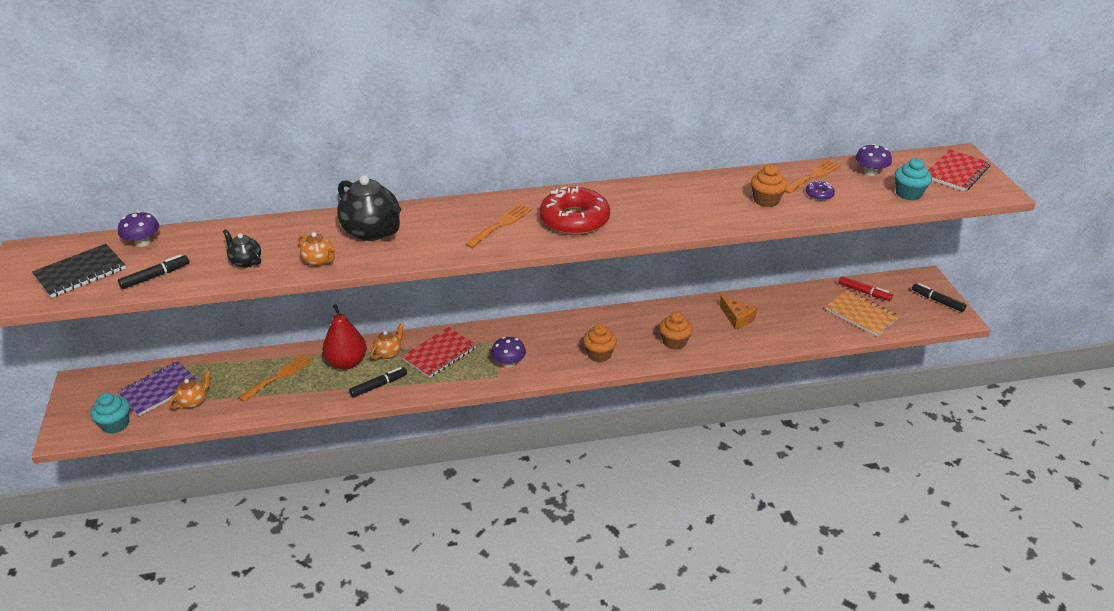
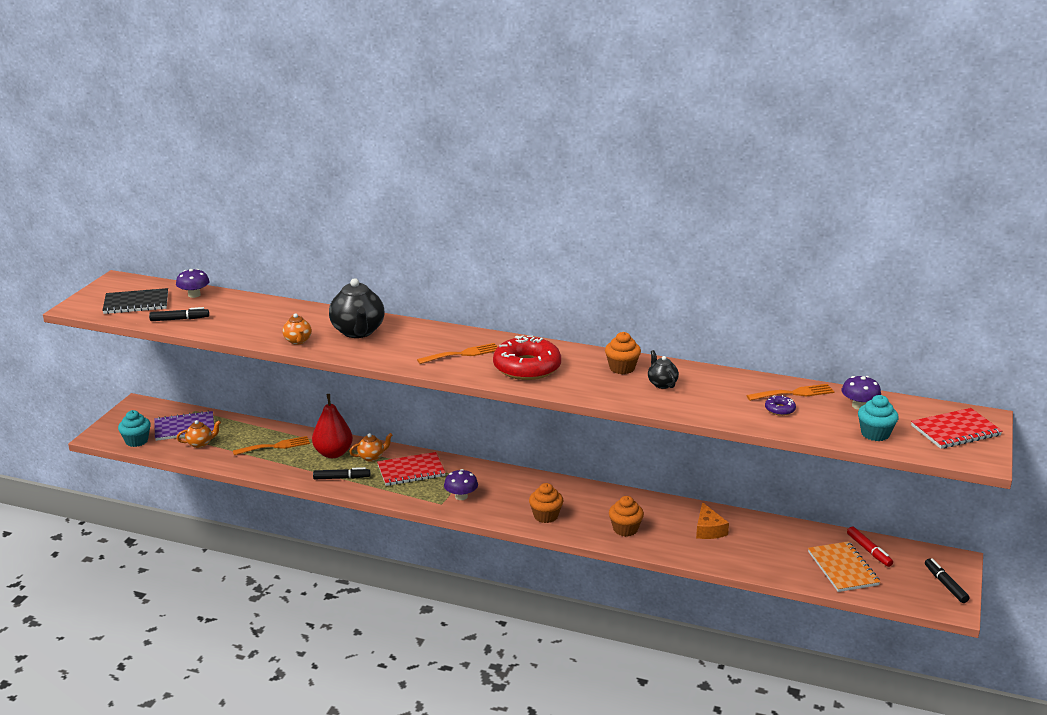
camera: 30 degrees right, 10 degrees down
black teapot [223,229,261,268] -> black teapot moved to [648,350,679,389]
orange cupcake [751,165,787,207] -> orange cupcake moved to [605,332,641,374]

